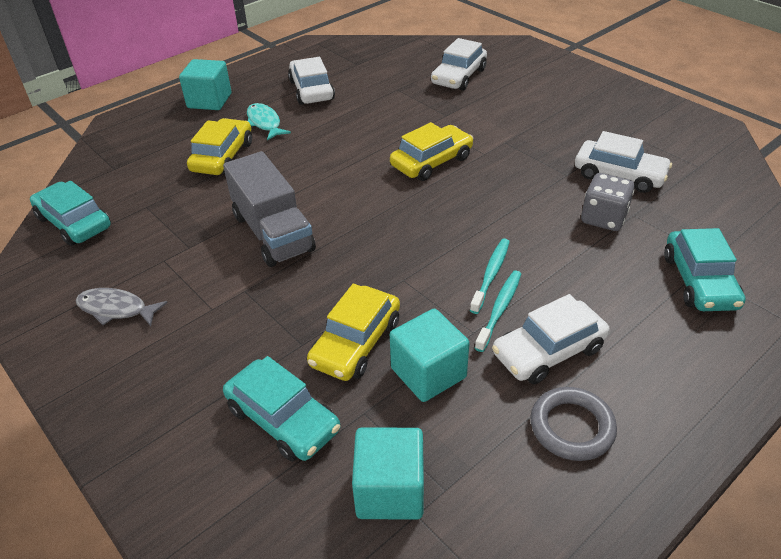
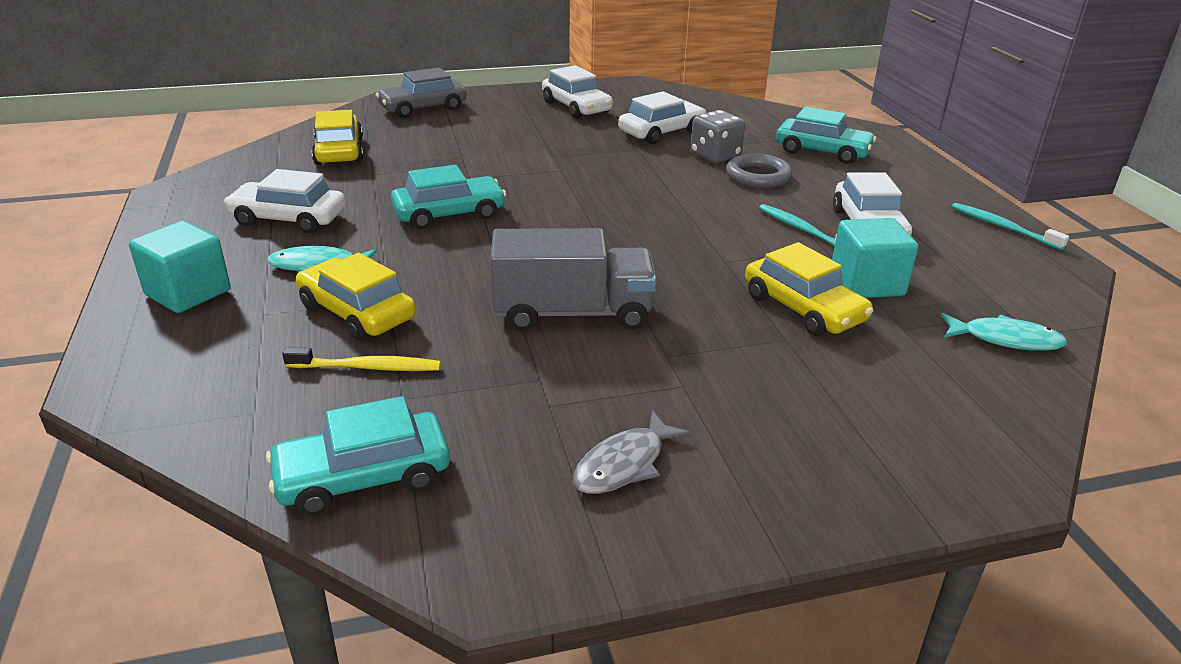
camera: 65 degrees left, 10 degrees down
turquoise car [223,356,340,462] -> turquoise car moved to [390,165,506,229]
turquoise cube [352,428,424,520] -> turquoise fish [941,313,1067,351]
yellow car [390,122,473,181] -> yellow car moved to [311,110,363,165]
white car [431,38,487,91] -> white car moved to [542,65,613,118]
turquoise toothbrush [470,238,510,314] -> turquoise toothbrush moved to [952,203,1069,250]
grey ring [530,387,617,461] -> grey ring moved to [726,154,792,188]
none -> yellow toothbrush [282,347,441,371]
none -> grey car [376,67,466,118]

